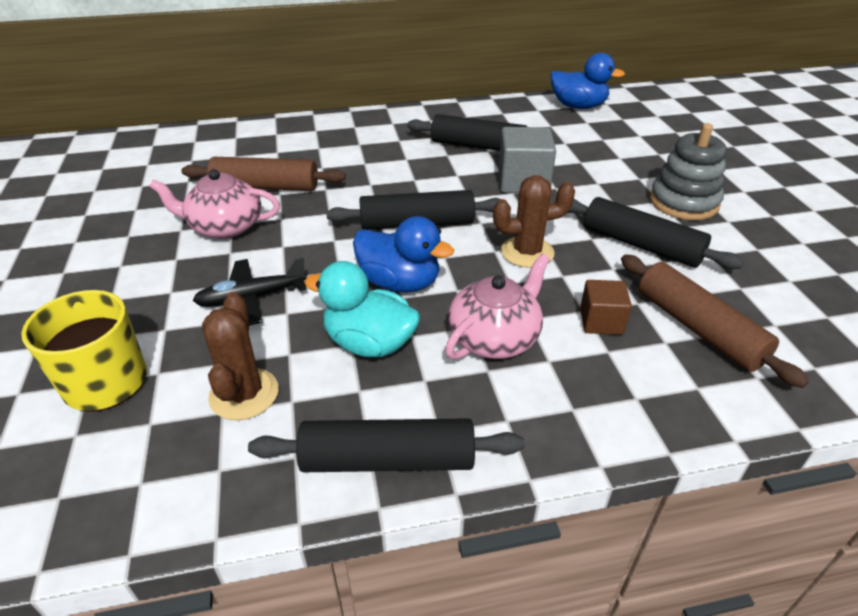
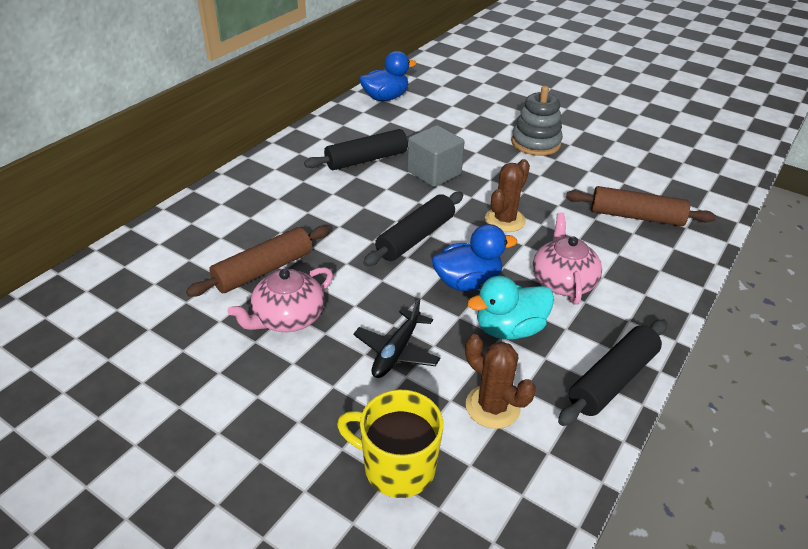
camera: 45 degrees left, 0 degrees up
black rolling pin [568,197,744,269] -> none
brown cube [580,280,632,335] -> none

